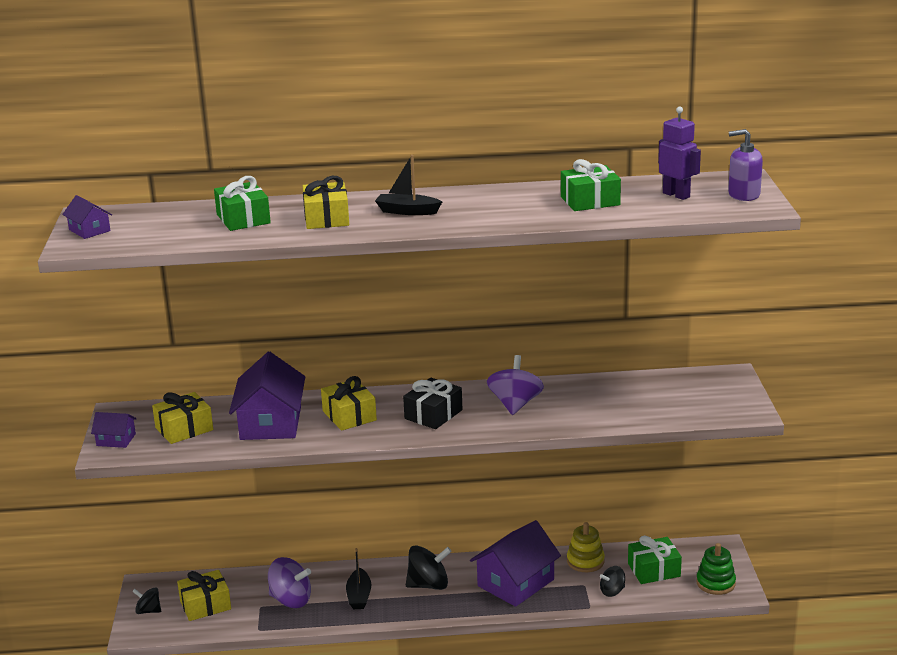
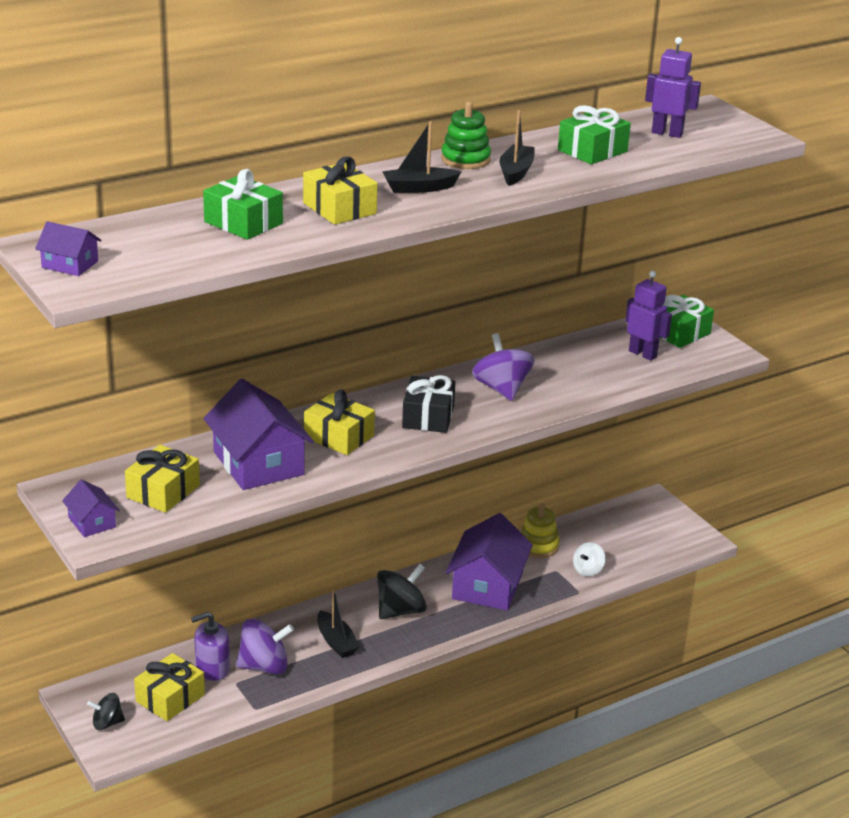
camera: 30 degrees left, 5 degrees up
purple house [91,412,137,448] -> purple house turned 75 degrees clockwise [62,479,120,537]
black spinning top [600,566,625,597] -> white spinning top [573,542,605,577]
green gift [628,536,682,584] -> green gift moved to [660,295,714,348]
green stacking toy [696,543,736,595] -> green stacking toy moved to [441,102,491,169]
purple soap dispenser [728,129,763,201] -> purple soap dispenser moved to [191,612,230,681]
none -> black boat [499,110,535,186]
none -> purple robot [625,271,672,361]

